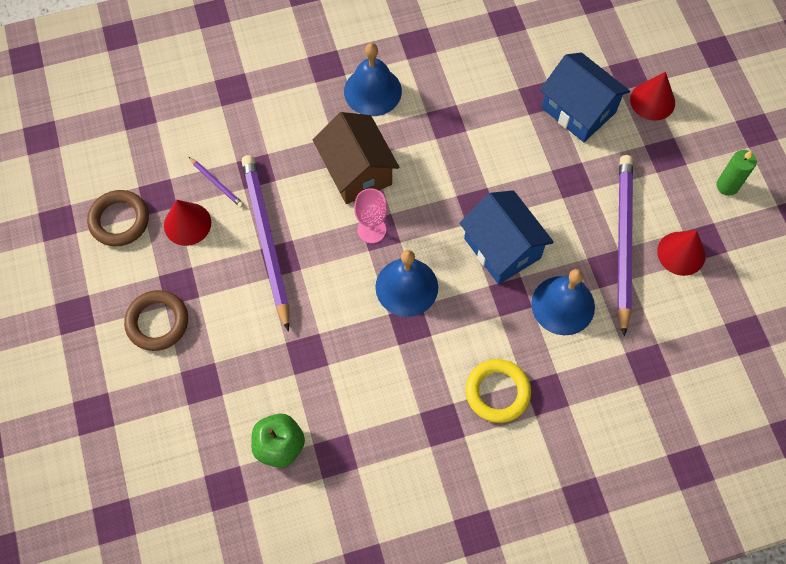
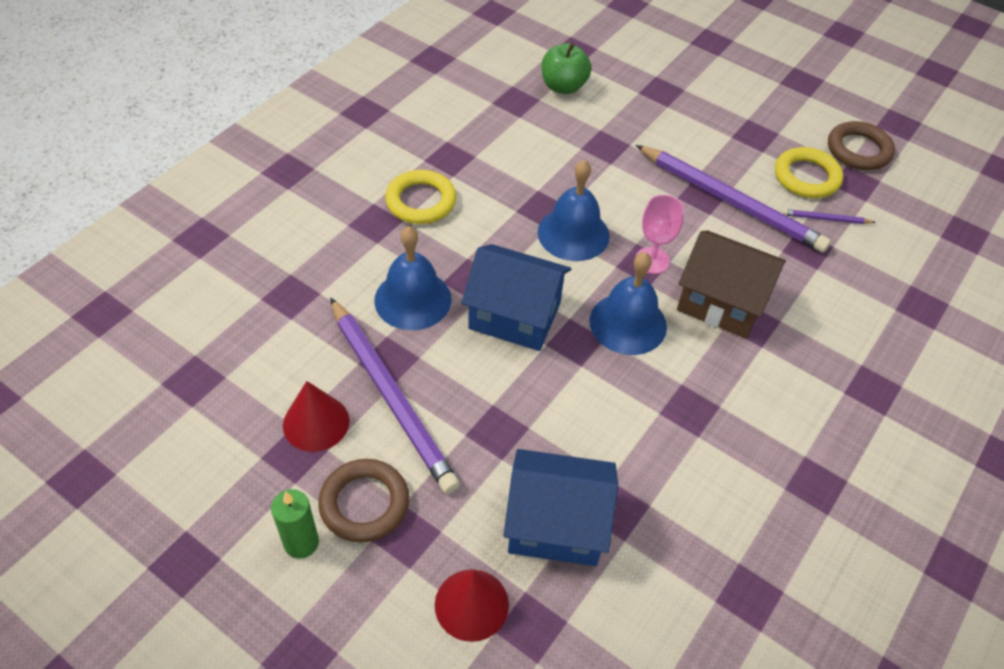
camera: 140 degrees right, 15 degrees down
brown ring [124,290,188,351] -> brown ring moved to [319,459,409,543]
red cone [164,200,211,246] -> yellow ring [775,147,843,198]
blue bell [344,43,402,116] -> blue bell moved to [590,252,667,355]

